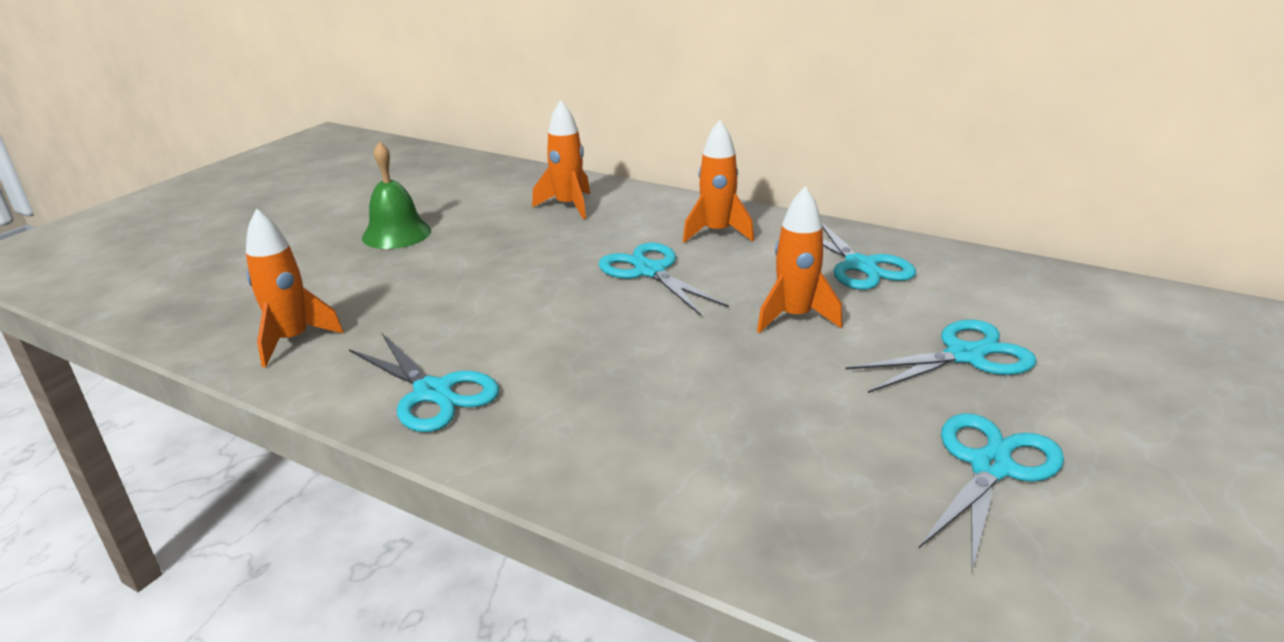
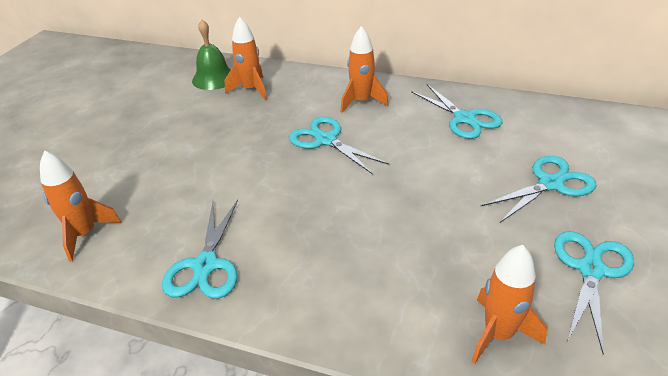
camera: 10 degrees left, 10 degrees up
turquoise scissors [349,332,499,432] -> turquoise scissors turned 60 degrees clockwise [162,200,238,299]
green bell [362,142,431,249] -> green bell moved to [192,20,231,90]
orange rocket [757,186,843,333] -> orange rocket moved to [471,245,547,364]

